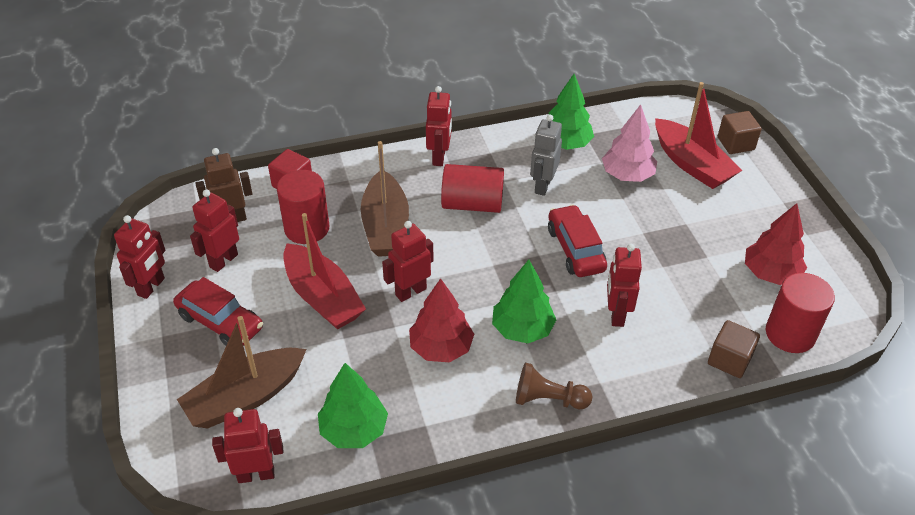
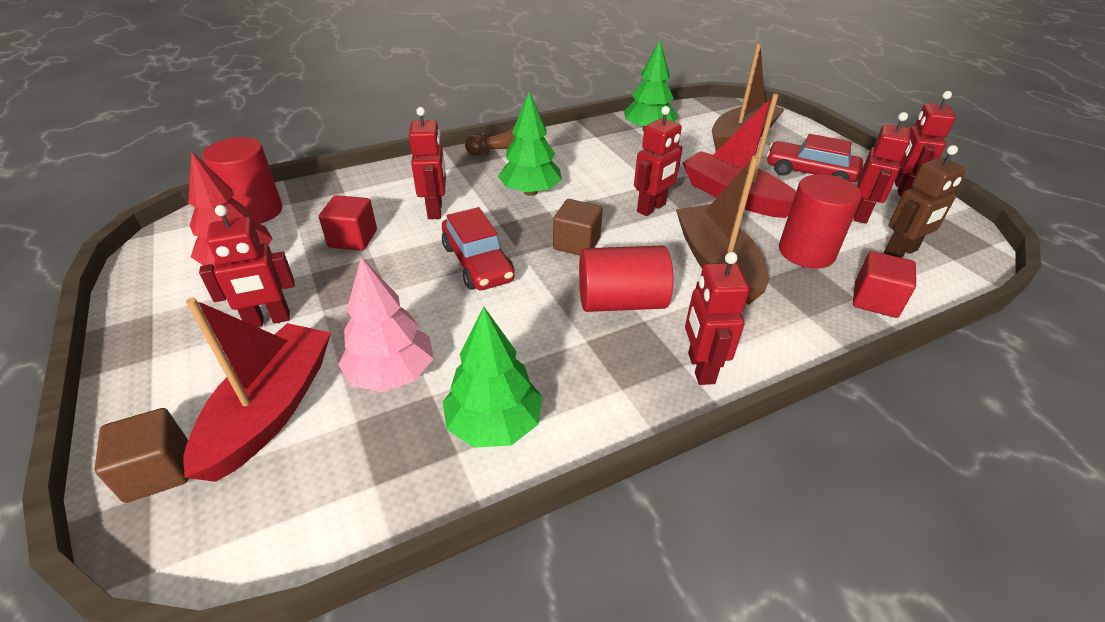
camera: 170 degrees right, 5 degrees down
red robot [212,408,283,483] -> red robot moved to [199,205,295,327]
red tree [409,278,474,362] -> none
grey robot [530,115,562,196] -> none
red boat [655,82,742,189] -> red boat turned 60 degrees clockwise [183,297,331,482]
brown cube [708,320,760,378] -> brown cube moved to [553,199,603,256]
none -> red cube [319,195,377,251]

